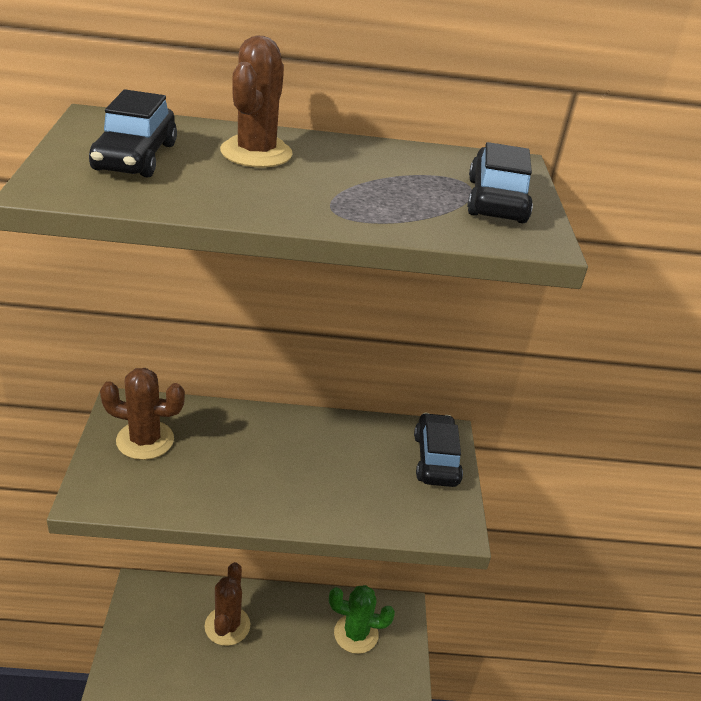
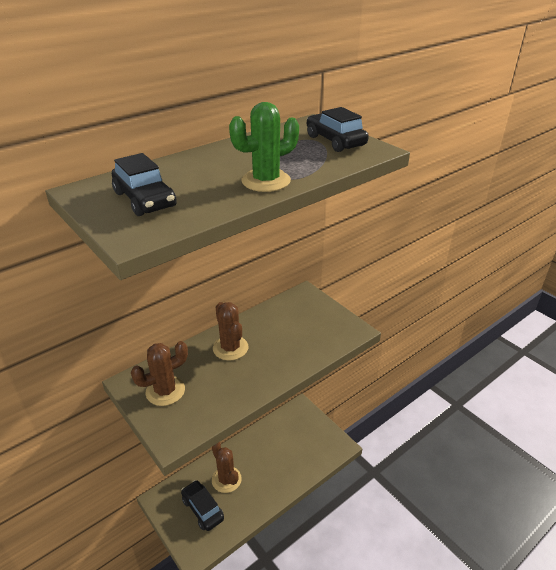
camera: 35 degrees left, 0 degrees up
brown cactus [220,35,293,168] -> brown cactus moved to [213,302,248,361]
green cactus [329,585,395,654] -> green cactus moved to [229,102,299,192]
black car [414,413,463,487] -> black car moved to [181,480,224,531]

